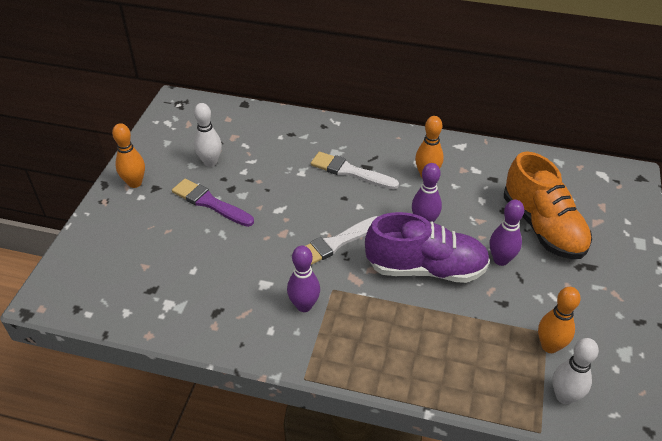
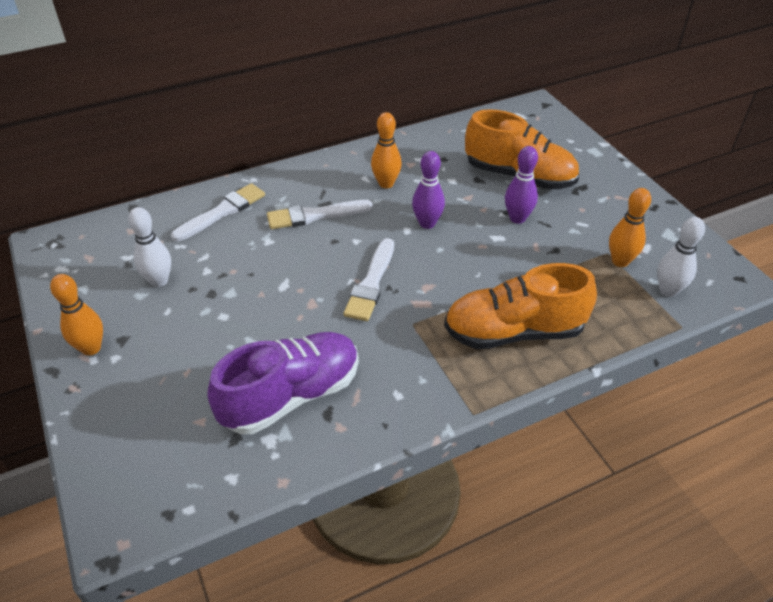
camera: 40 degrees left, 0 degrees up
purple brush [172,179,254,227] -> none
purple bowling pin [287,246,320,312] -> none
purple shoe [365,212,490,283] -> purple shoe moved to [207,332,359,434]
none -> white brush [171,183,265,242]
none -> orange shoe [444,263,597,349]

